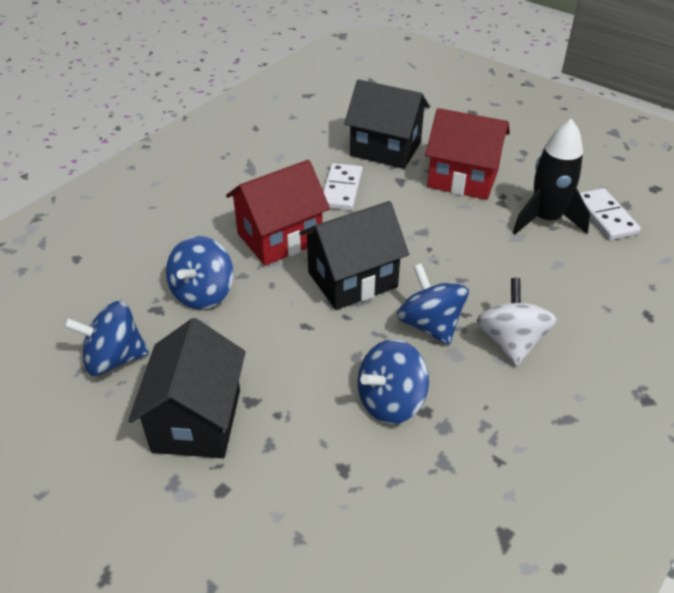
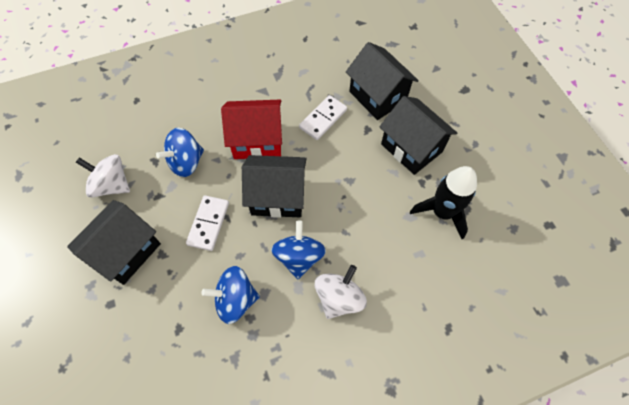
camera: 30 degrees right, 20 degrees up
blue spinning top [63,301,149,376] -> white spinning top [76,154,130,198]
red house [425,108,510,200] -> black house [379,96,457,175]
white domino [580,188,641,240] -> white domino moved to [186,195,229,251]

